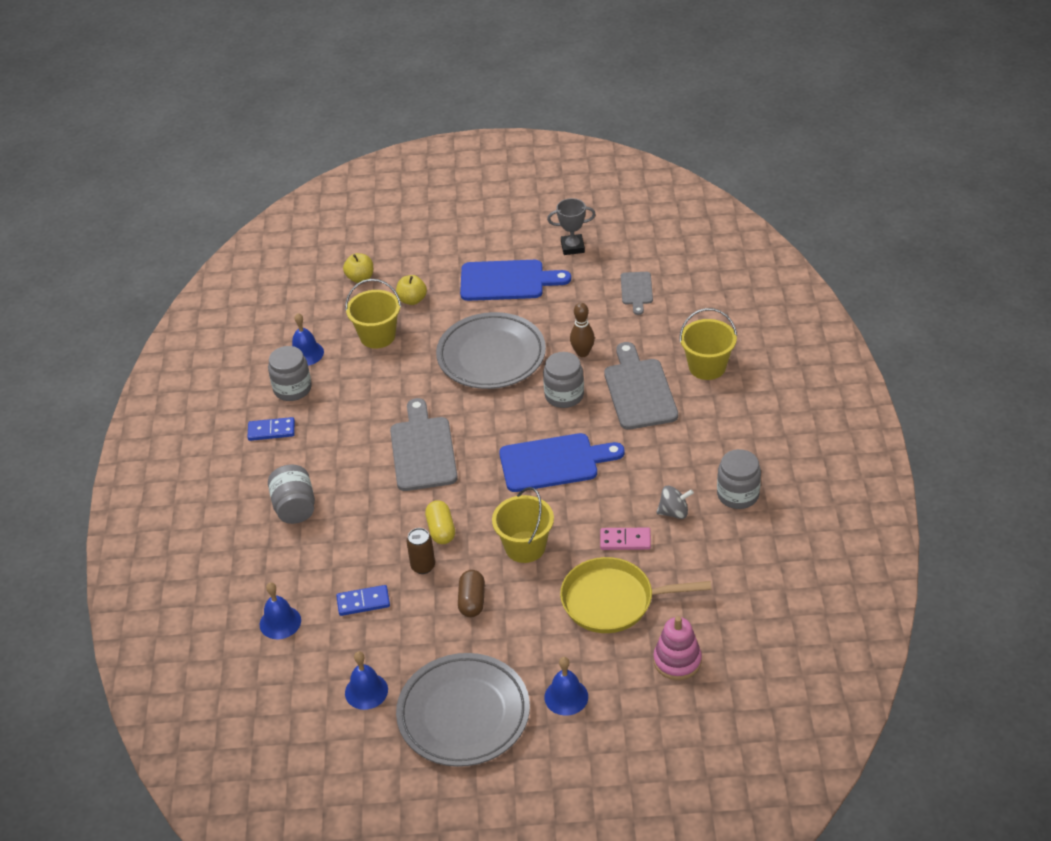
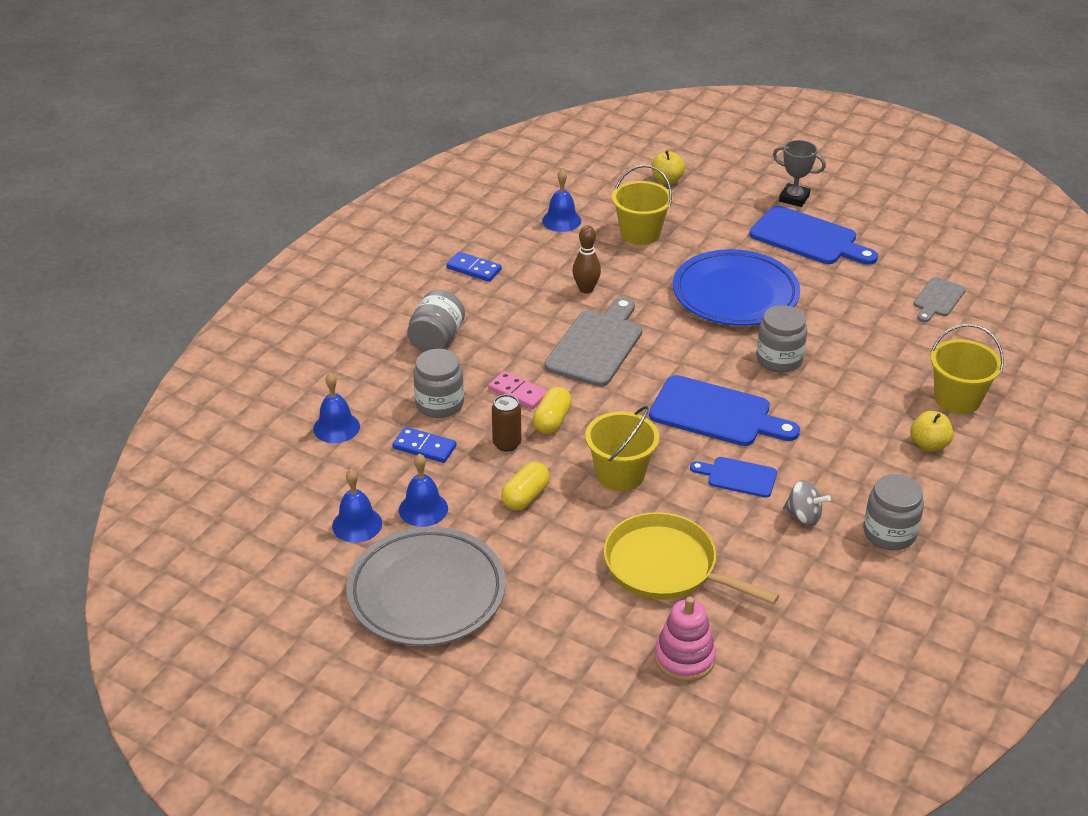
camera: 30 degrees right, 5 degrees down
grey jar [268,346,312,401] -> grey jar moved to [413,349,464,418]
yellow apple [396,275,427,305] -> yellow apple moved to [910,411,953,451]
grey plate [436,312,546,389] -> blue plate [673,249,800,326]
brown capsule [458,570,485,617] -> yellow capsule [501,462,550,511]
blue bell [545,657,588,716] -> blue bell moved to [399,453,448,527]
grey trophy [547,198,596,255] -> grey trophy moved to [773,140,826,207]
brown bowling pin [570,303,595,357] -> brown bowling pin moved to [572,225,601,294]
pink domino [600,528,651,550] -> pink domino moved to [488,371,548,409]
grey cutting board [604,342,678,430] -> none
none -> blue cutting board [690,457,777,498]

